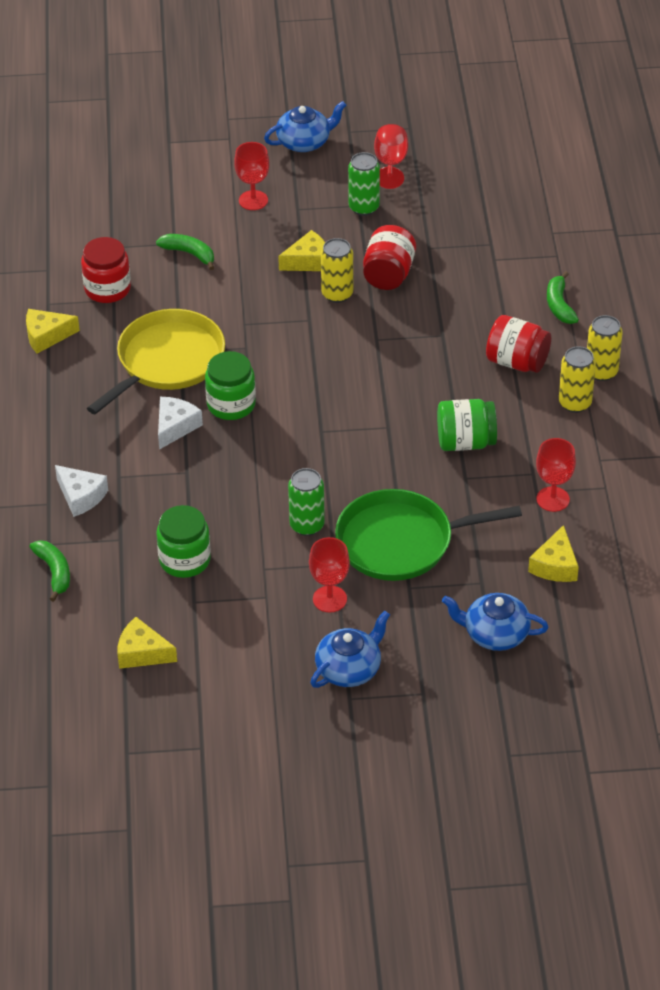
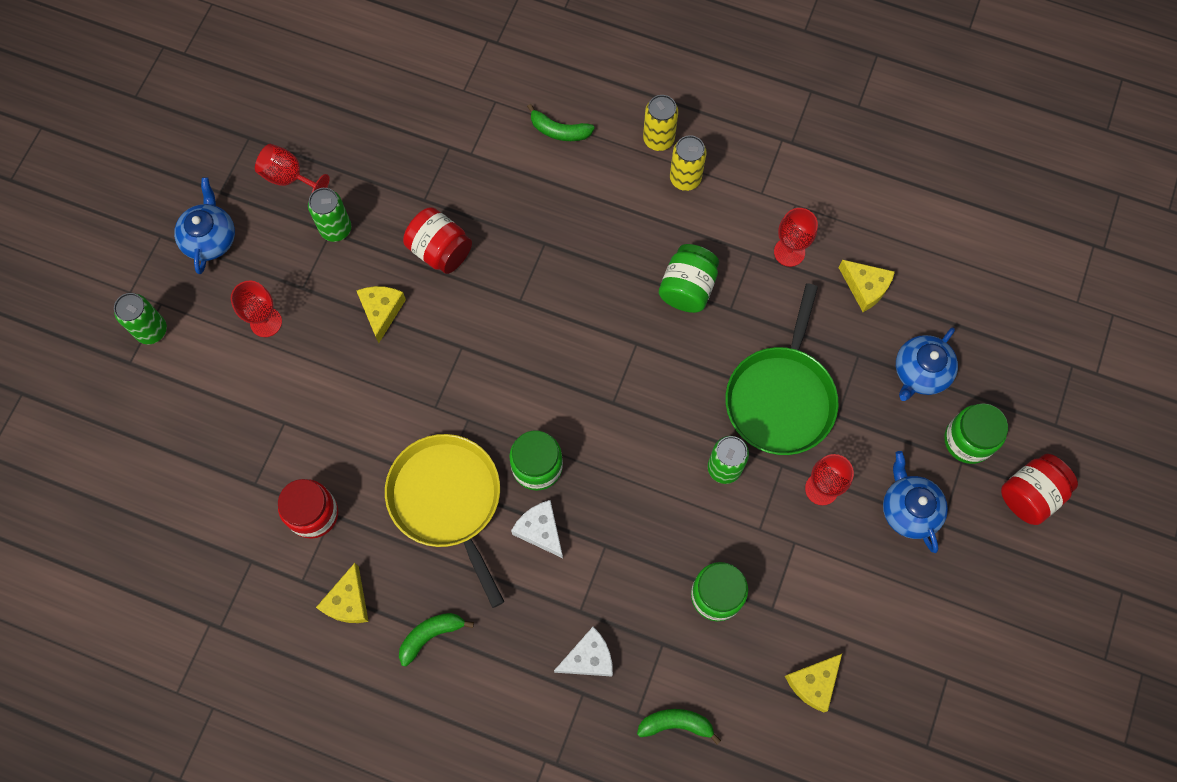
camera: 65 degrees left, 25 degrees up
green banana [156,234,214,270] -> green banana moved to [399,613,474,667]
yellow can [321,238,353,303] -> none
red jar [486,315,551,373] -> red jar moved to [1001,454,1078,525]
none -> green can [114,293,167,344]
none -> green jar [944,403,1008,464]

